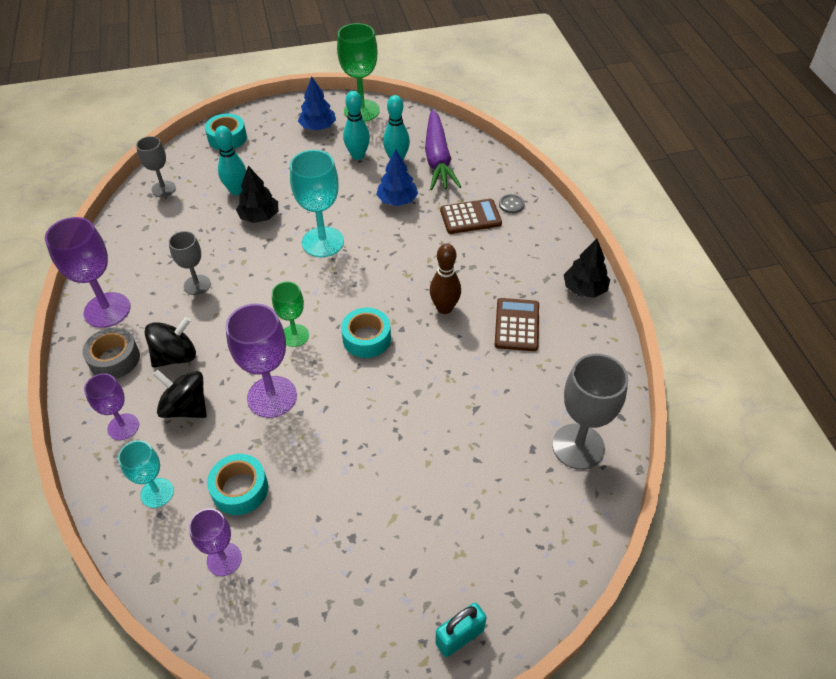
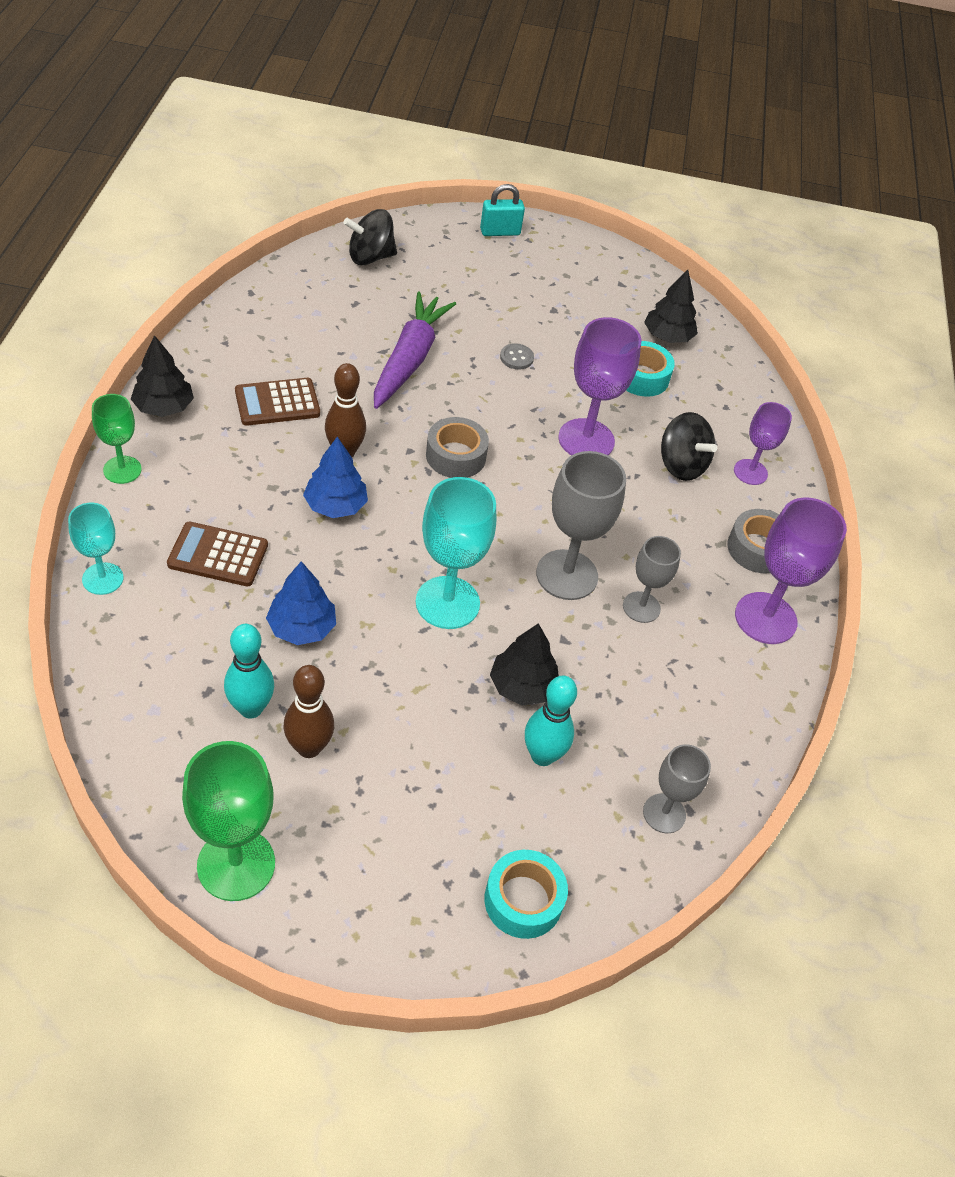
camera: 165 degrees left, 0 degrees up
turquoise goblet [118,440,174,508] -> turquoise goblet moved to [68,502,123,595]
black spinning top [144,317,196,368] -> black spinning top moved to [344,209,397,265]
purple goblet [189,508,242,576] -> black tree [644,270,698,343]
green goblet [272,282,309,347] -> green goblet moved to [92,394,142,484]
blue tree [298,76,336,131] -> blue tree moved to [303,437,368,518]
turquoise tape [341,308,391,358] -> grey tape [426,417,489,478]
turquoise bowling pin [343,91,370,160] -> brown bowling pin [284,665,334,758]
purple carrot [425,109,461,190] -> purple carrot moved to [374,291,456,409]
brown calculator [495,298,539,351] -> brown calculator turned 45 degrees clockwise [235,378,320,426]
grey button [499,194,525,214] -> grey button moved to [500,343,534,370]
grey goblet [552,354,628,470] -> grey goblet moved to [536,451,626,600]

